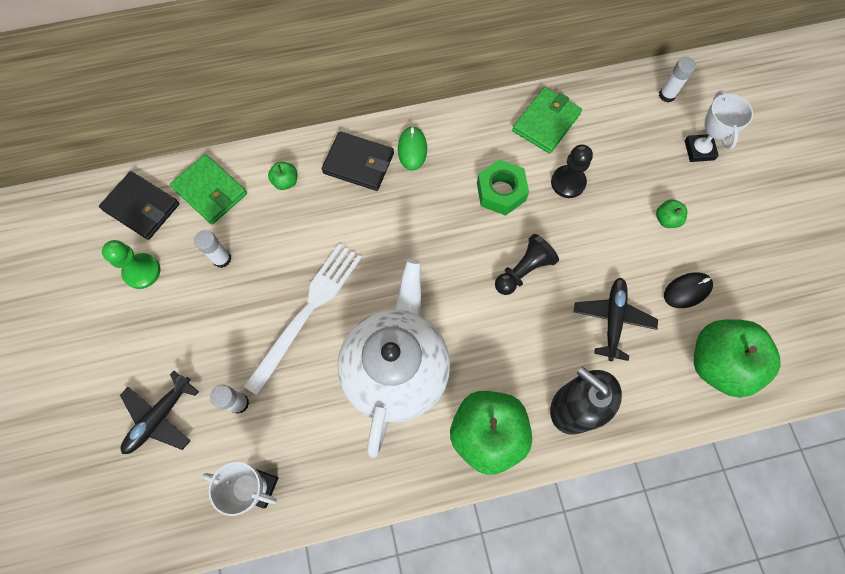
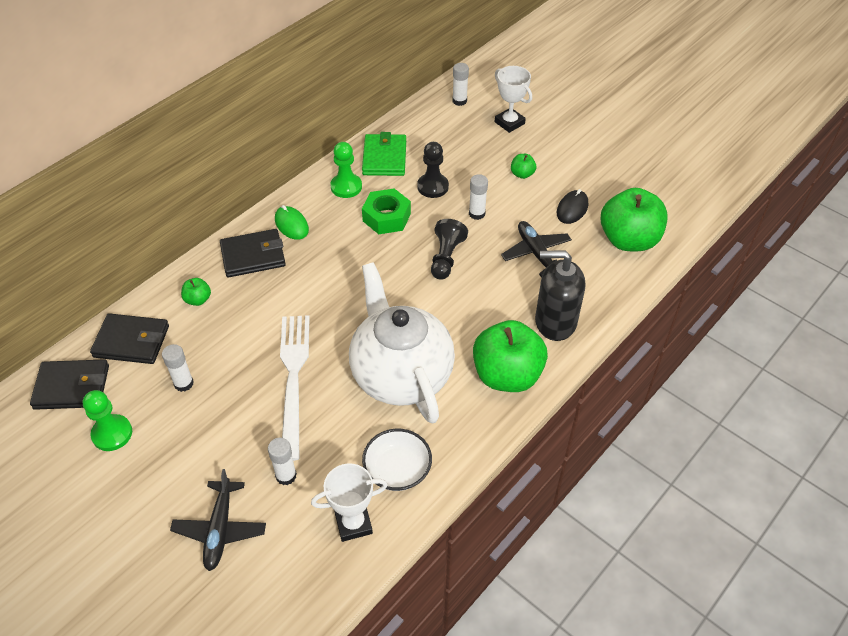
camera: 35 degrees left, 20 degrees down
green wallet [170,154,247,224] -> black wallet [90,313,169,364]
none -> green pawn [330,142,362,198]
none -> white bowl [362,429,432,491]
none -> white glue stick [469,174,488,220]

